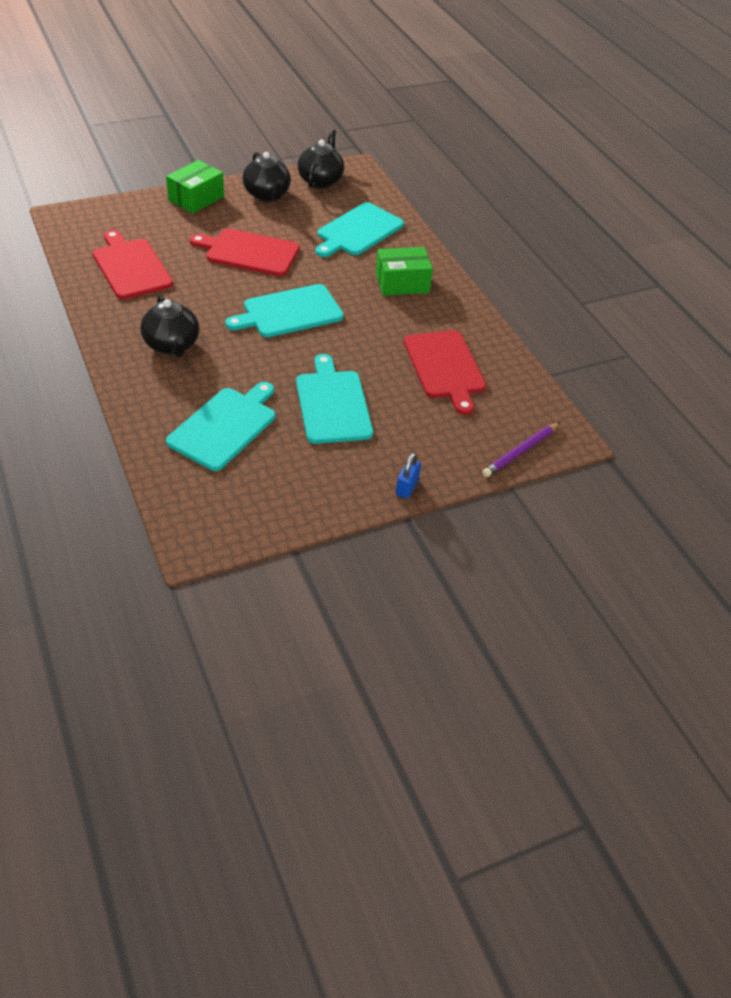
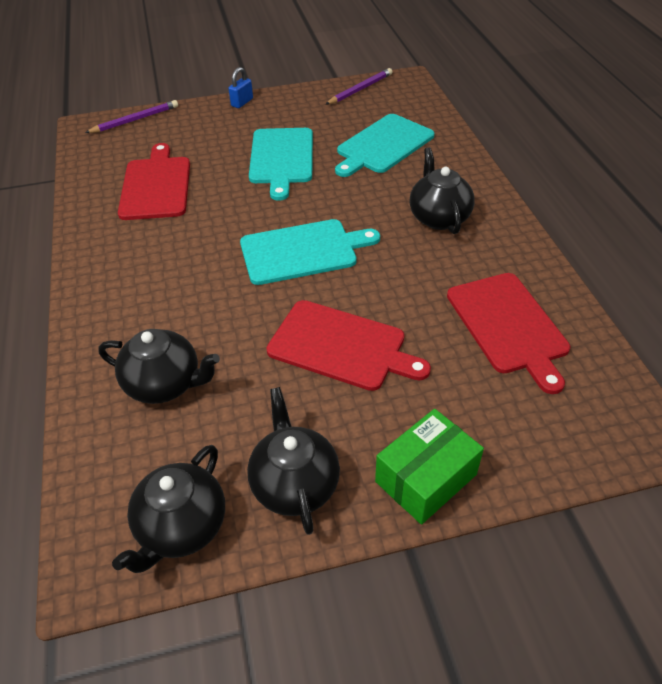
camera: 165 degrees left, 0 degrees up
turquoise cutting board [316,202,404,257] -> black teapot [98,329,220,404]
green box [376,247,433,296] -> none
none -> purple pencil [325,68,393,105]

